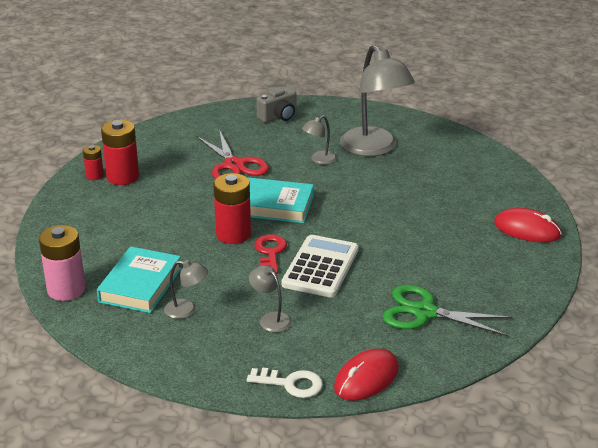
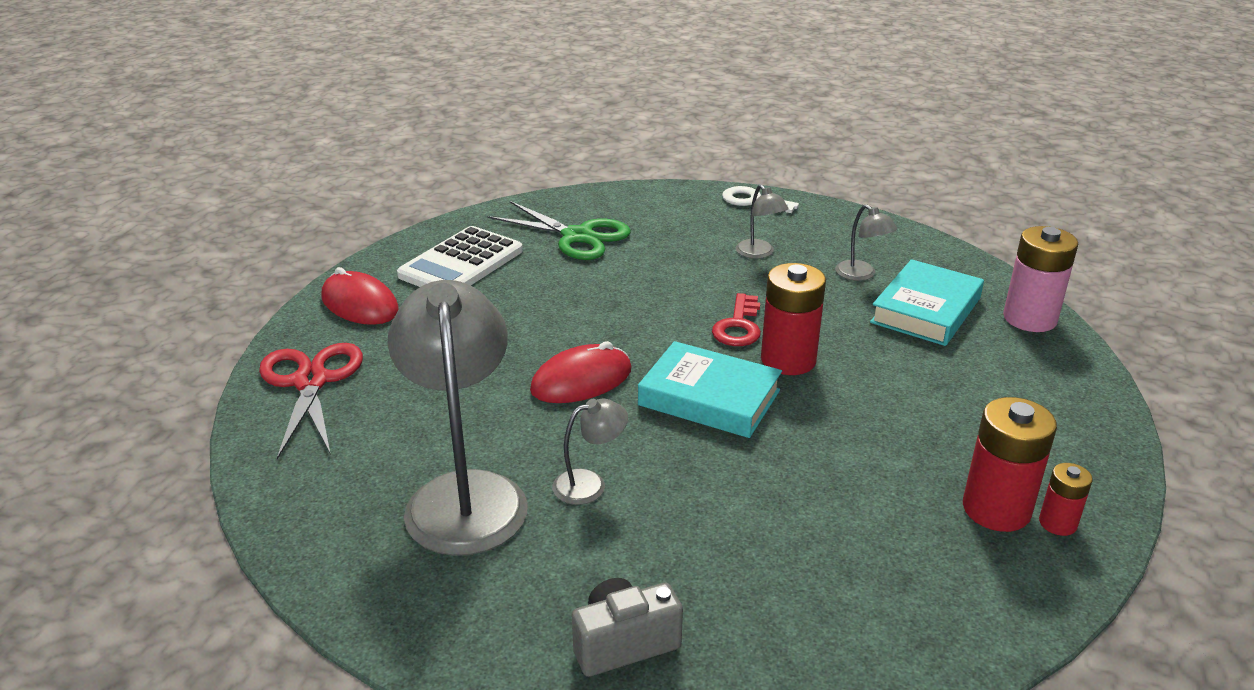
camera: 165 degrees left, 0 degrees up
grey lamp [164,260,208,319] -> grey lamp turned 150 degrees counterclockwise [835,204,897,281]
red scissors [196,130,269,179] -> red scissors moved to [259,343,363,460]
white calculator [281,235,358,297] -> white calculator moved to [397,226,523,287]
red mouse [334,349,399,401] -> red mouse moved to [530,341,631,403]

